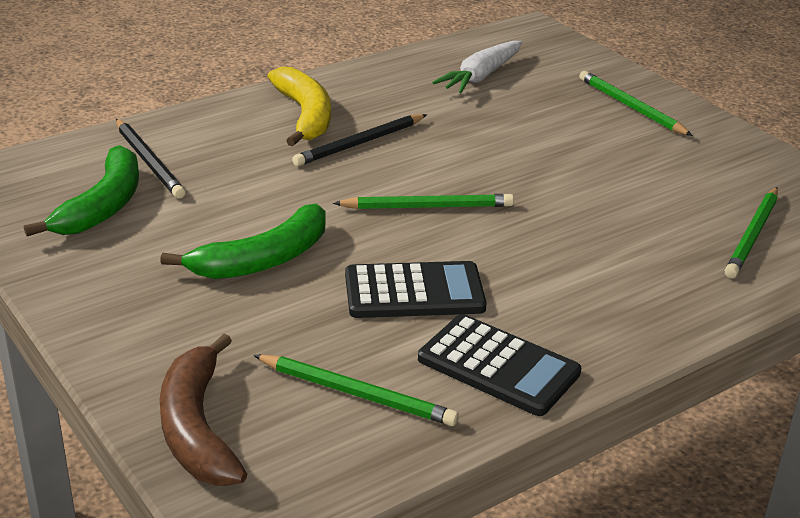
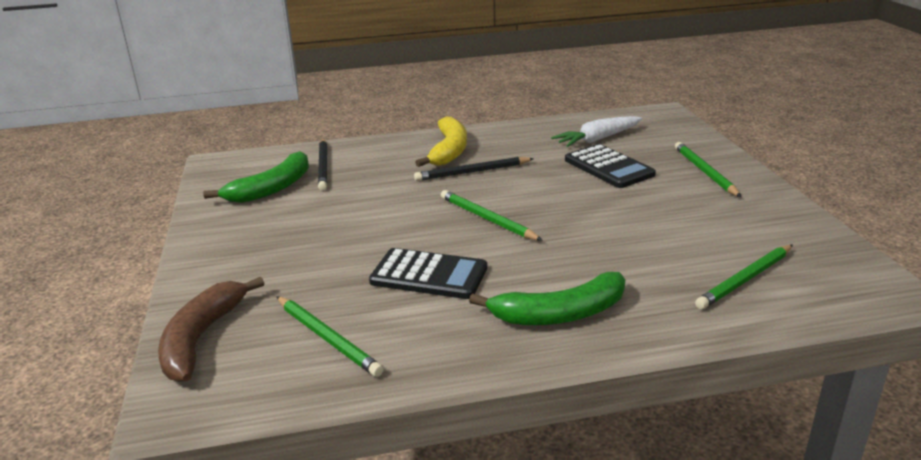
camera: 25 degrees right, 5 degrees down
green banana [160,204,326,279] -> green banana moved to [469,272,625,325]
green pencil [333,194,514,209] -> green pencil turned 150 degrees counterclockwise [441,190,543,241]
black calculator [418,314,581,416] -> black calculator moved to [565,144,656,188]

